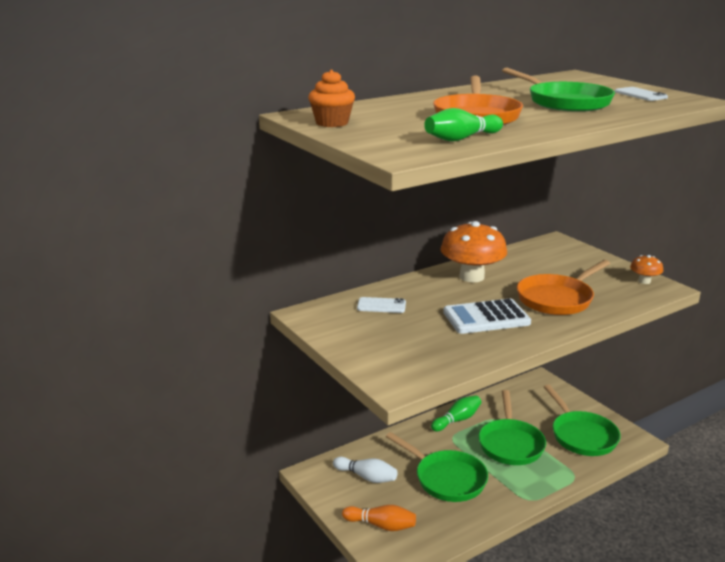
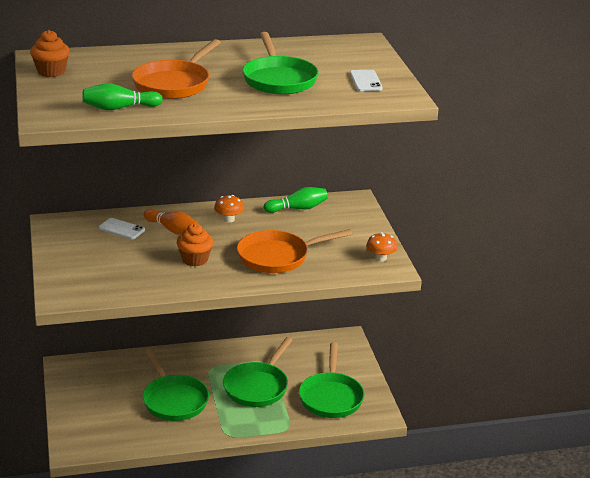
camera: 20 degrees right, 5 degrees up
white bowling pin [333,457,397,483] -> none
orange bowling pin [342,505,416,531] -> orange bowling pin moved to [144,209,198,235]
green bowling pin [431,395,481,432] -> green bowling pin moved to [264,187,328,213]
orange mushroom [440,221,507,282] -> orange mushroom [214,195,244,222], size x0.48
white calculator [443,299,531,334] -> orange cupcake [177,223,213,267]

